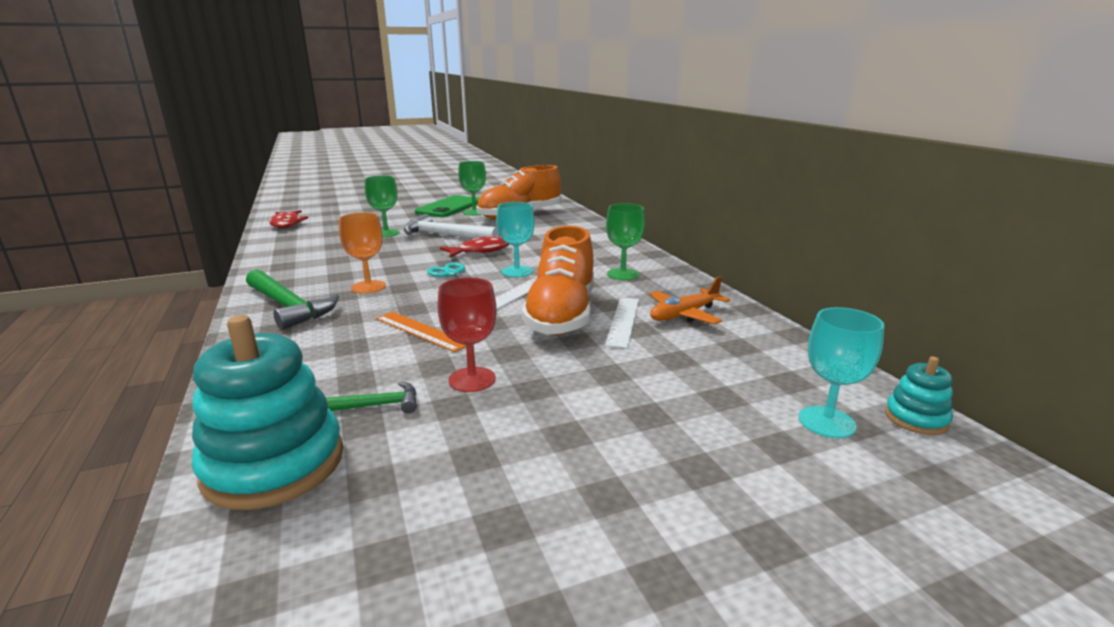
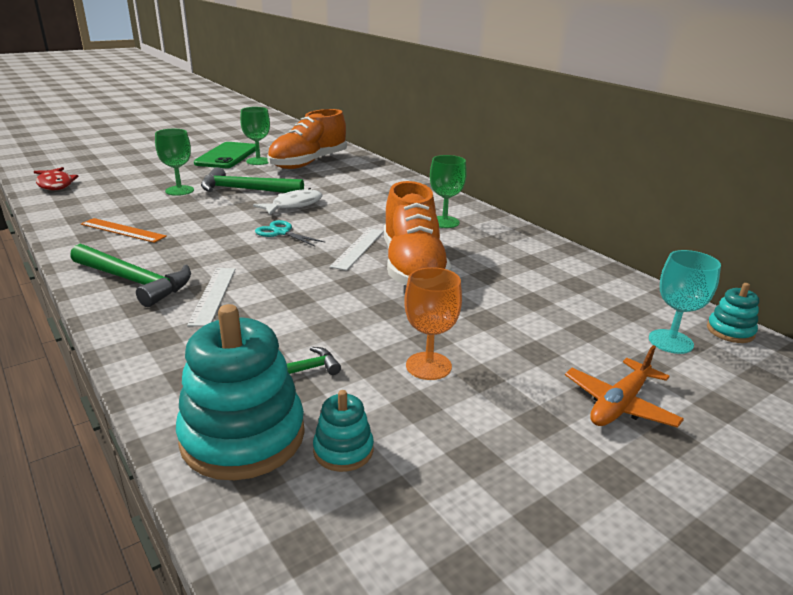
camera: 15 degrees left, 5 degrees up
orange goblet [339,212,386,294] -> orange goblet moved to [404,267,462,380]
orange ruler [376,312,466,352] -> orange ruler moved to [81,218,167,243]
white hammer [404,214,499,239] -> green hammer [201,167,304,193]
red goblet [437,277,497,392] -> none
red fish [440,235,510,257] -> white fish [253,188,322,215]
turquoise goblet [496,202,535,277] -> none
white ruler [605,297,639,348] -> white ruler moved to [187,268,236,327]
orange plane [650,276,730,324] -> orange plane moved to [565,345,684,428]
none -> turquoise stacking toy [313,390,374,472]

